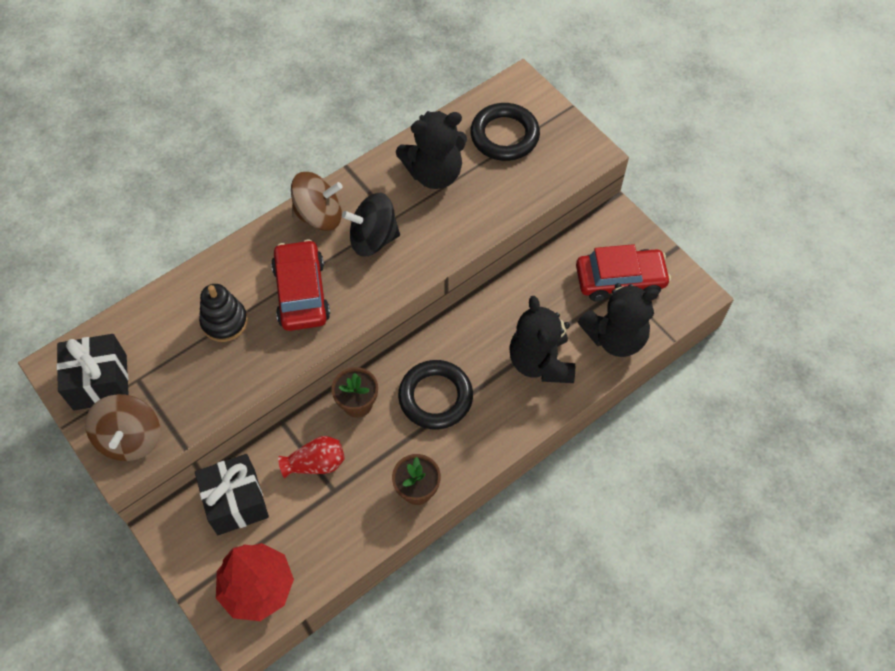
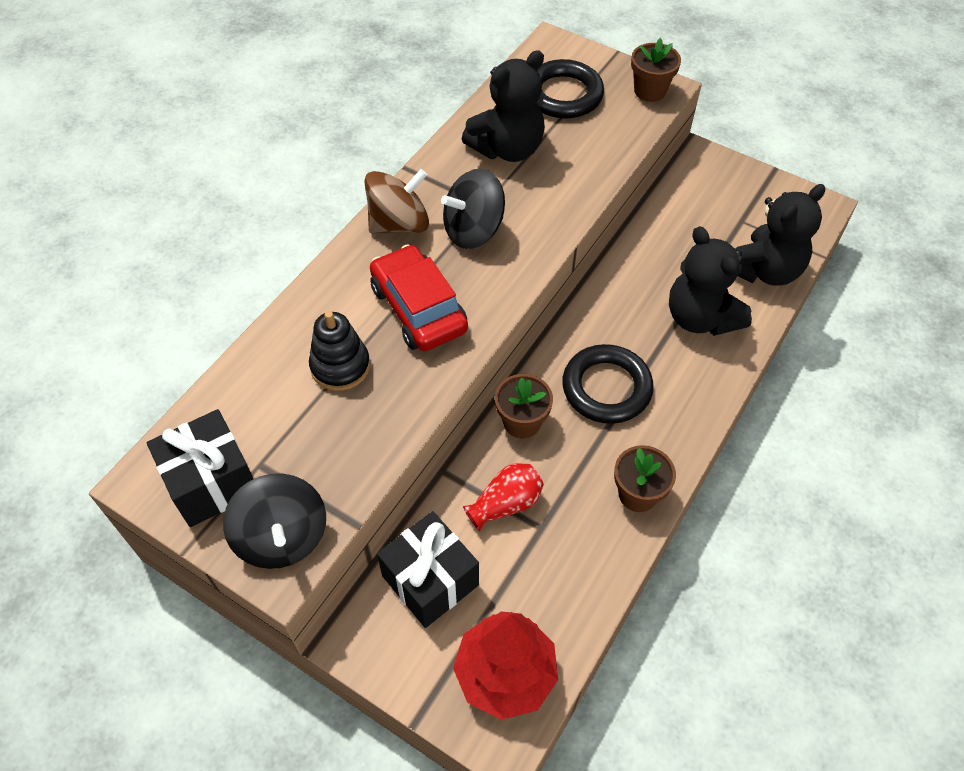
camera: 20 degrees left, 5 degrees down
brown spinning top [85,394,160,461] -> black spinning top [223,473,326,569]
red car [576,244,671,301] -> none
none -> brown flower pot [631,38,681,102]

